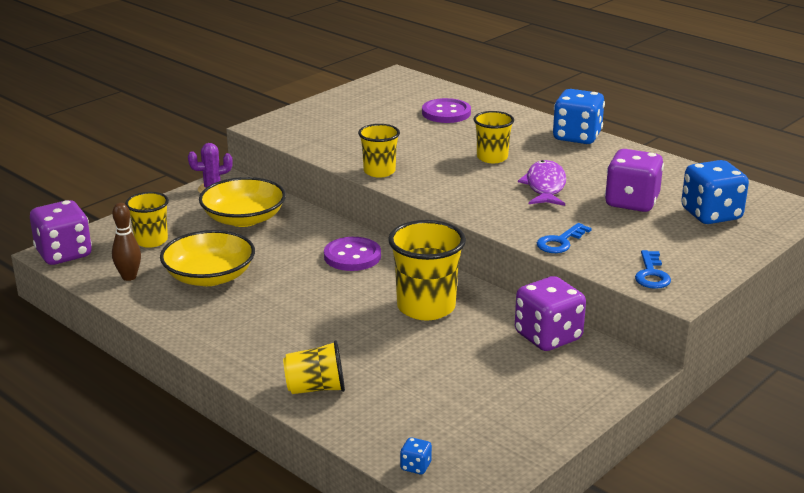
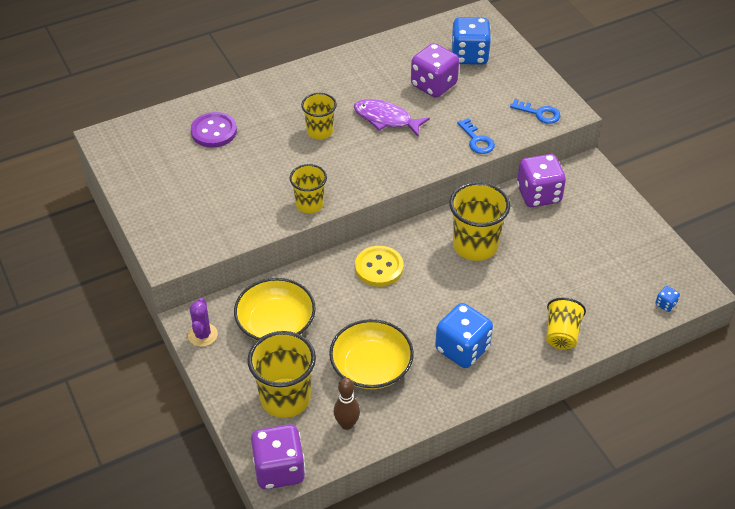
camera: 70 degrees left, 20 degrees up
yellow cup [125,192,169,248] -> yellow cup [247,331,316,418], size x1.62
purple button [324,237,381,271] -> yellow button [355,246,404,287]
blue dice [553,89,605,144] -> blue dice moved to [435,303,493,368]

